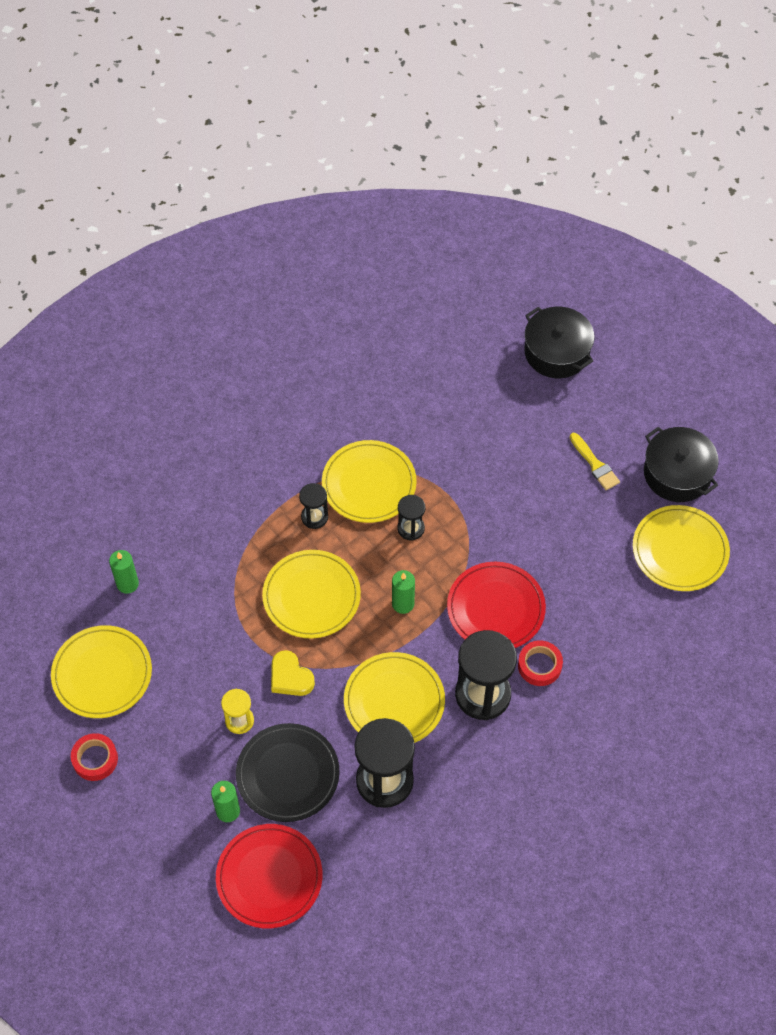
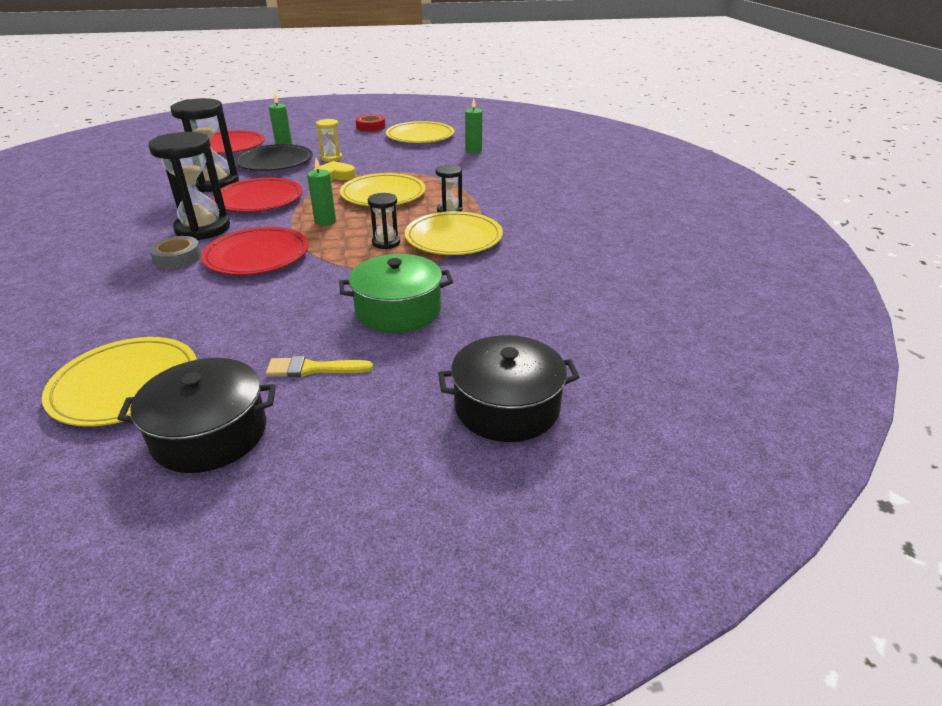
camera: 120 degrees right, 25 degrees down
yellow plate [344,652,445,743] -> red plate [212,178,303,212]
red tape [518,640,563,686] -> grey tape [149,236,202,269]
none -> green pot [339,254,453,333]

